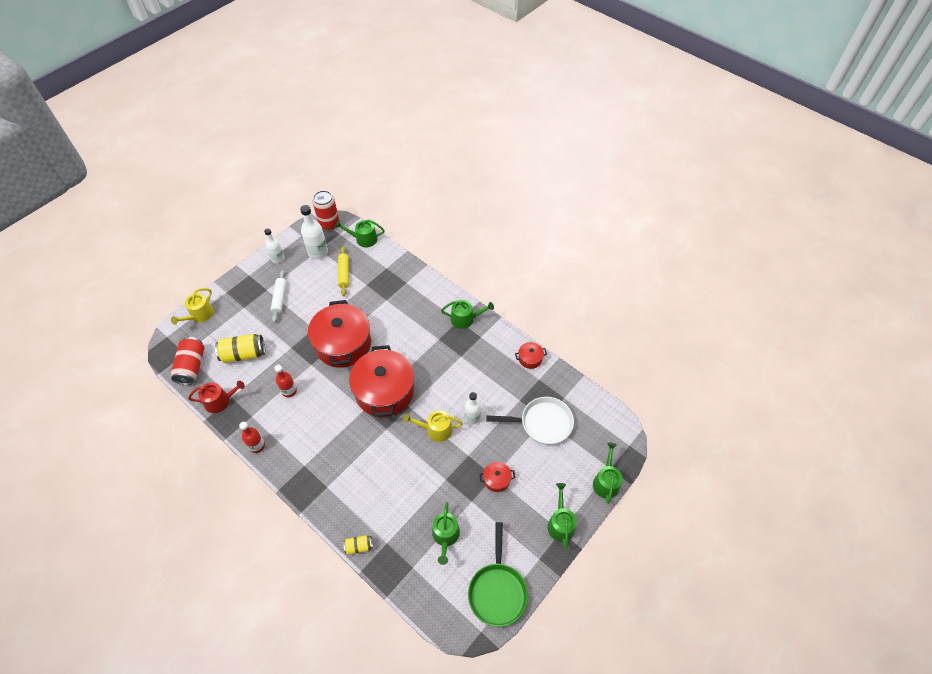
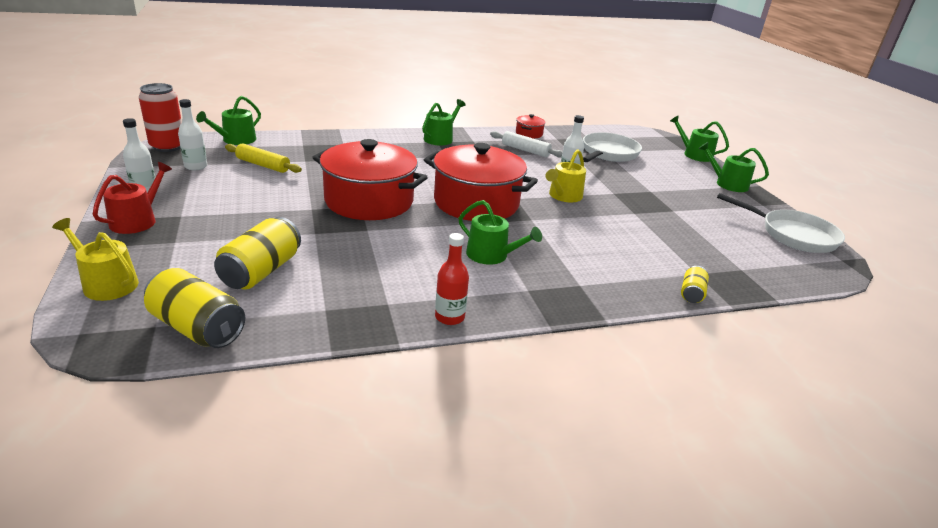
camera: 60 degrees left, 25 degrees down
yellow watering can [171,288,214,325] -> yellow watering can turned 150 degrees clockwise [52,218,139,301]
red can [171,337,204,385] -> yellow can [144,268,245,348]
red watering can [188,381,245,413] -> red watering can moved to [93,162,172,234]
white rolling pin [271,270,286,323] -> white rolling pin moved to [490,131,563,158]
red bottle [274,365,297,398] -> none
white bottle [300,205,328,259] -> white bottle [178,99,207,170], size x0.66
green watering can [432,502,460,565] -> green watering can moved to [459,200,542,265]
green pan [468,522,528,627] -> white pan [717,193,845,253]
red pot [480,462,515,492] -> none

